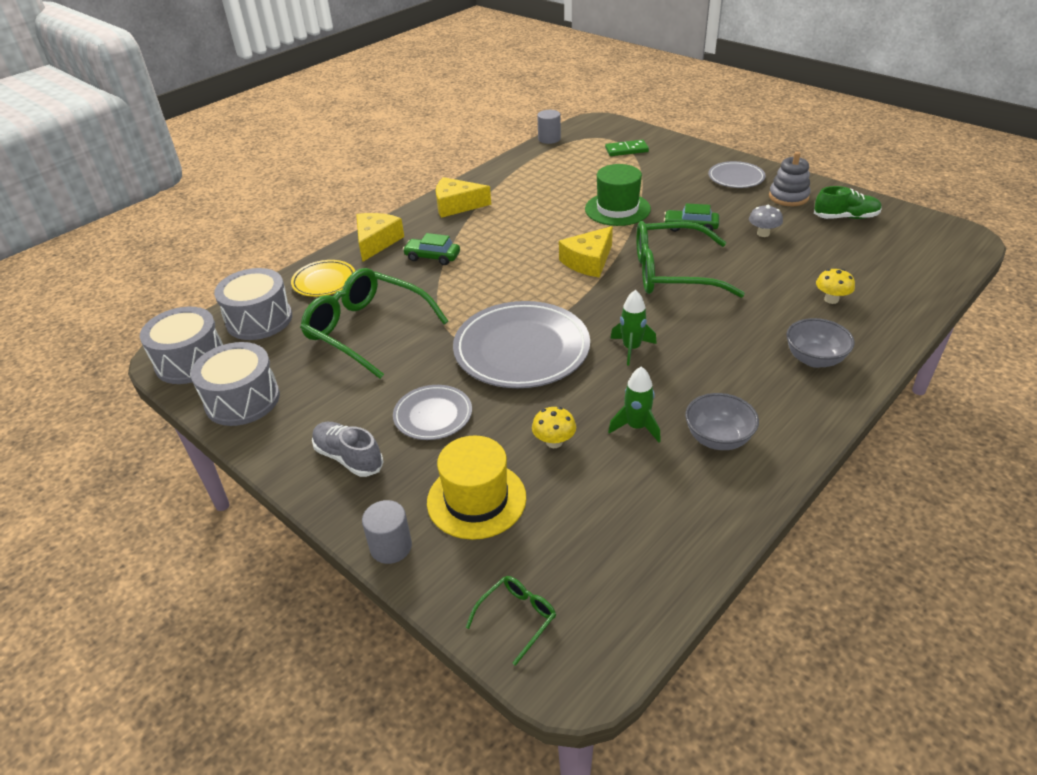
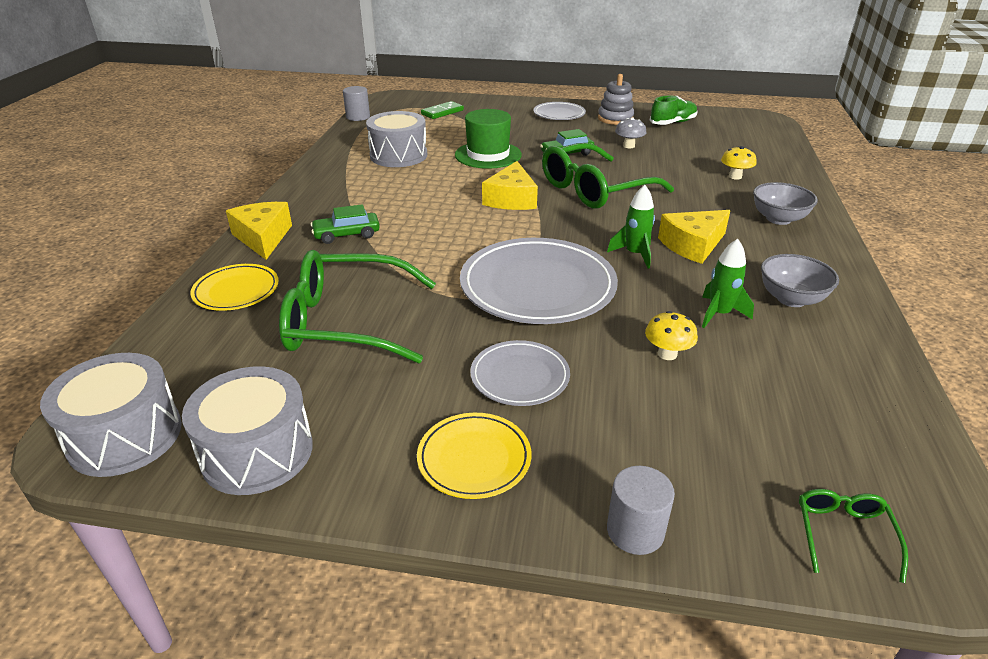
camera: 35 degrees left, 5 degrees down
grey drum [214,268,292,340] -> grey drum moved to [366,111,427,167]
grey shoe [312,422,384,477] -> yellow plate [417,413,531,499]
yellow hat [427,436,526,540] -> none
yellow cheese [436,177,491,218] -> yellow cheese moved to [658,210,731,264]

